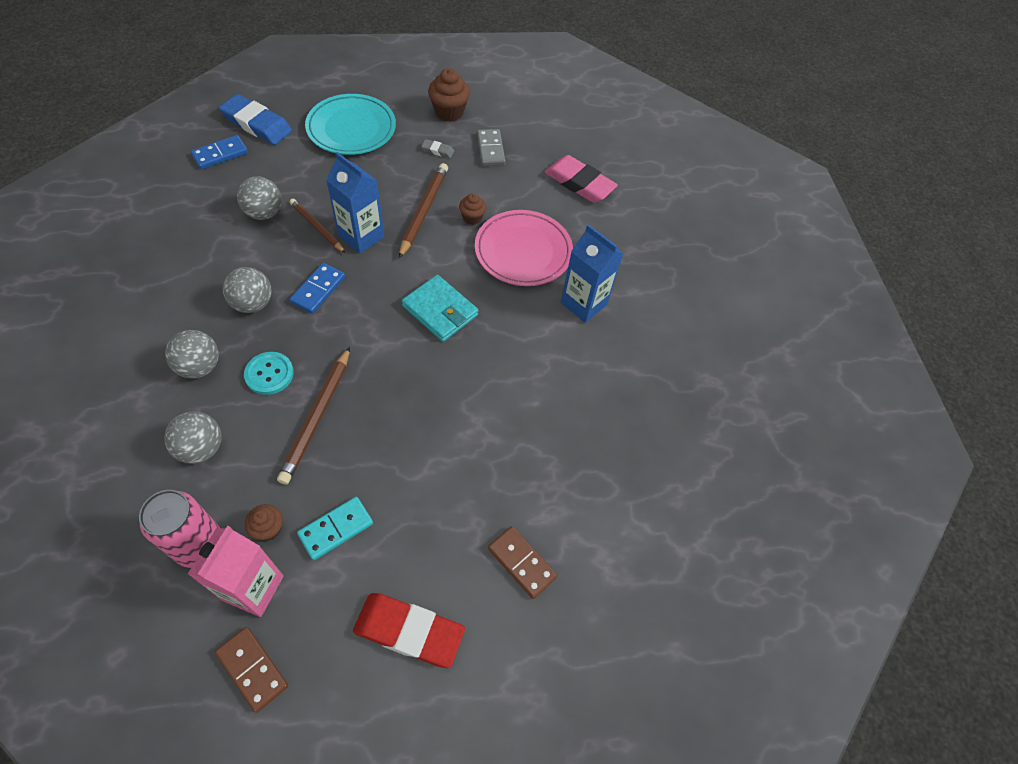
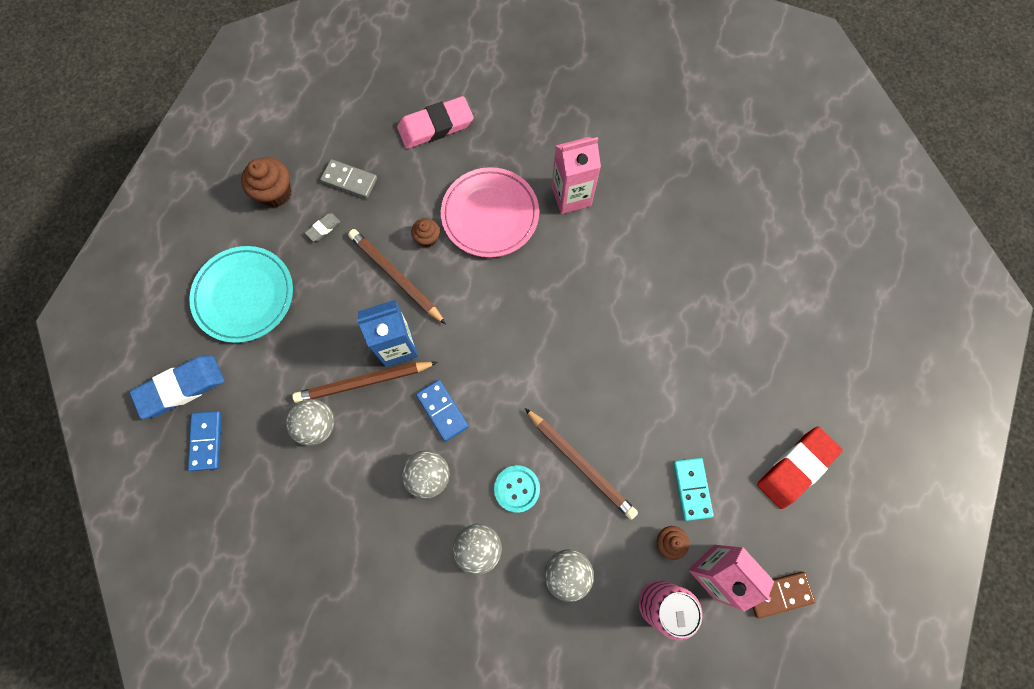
camera: 55 degrees left, 15 degrees up
brown pencil [290,199,345,253] -> brown pencil [292,362,438,403], size x1.50
turquoise wallet [402,275,479,342] -> none
brown domino [488,526,557,599] -> none
blue carton [561,224,623,323] -> pink carton [552,137,601,214]

